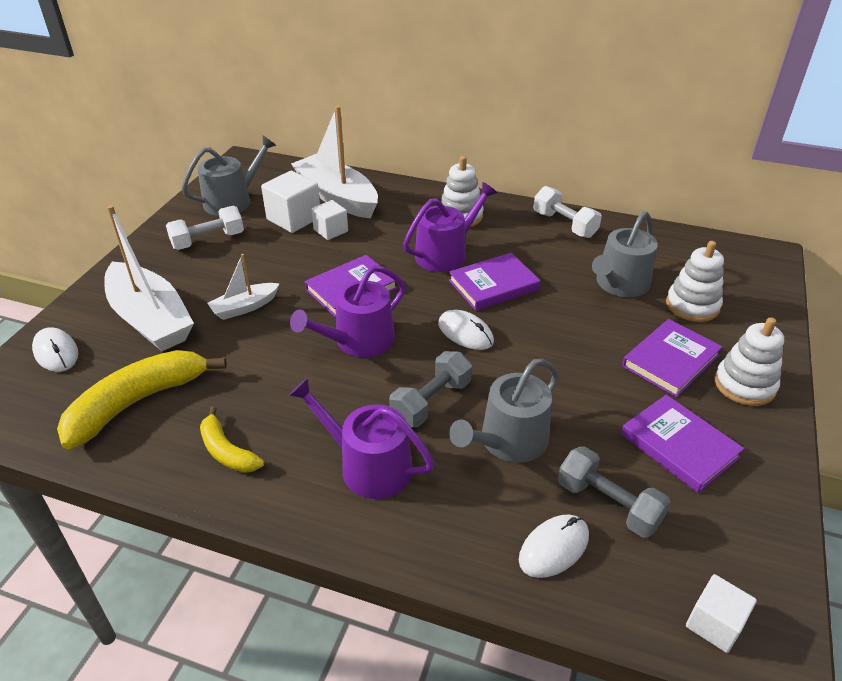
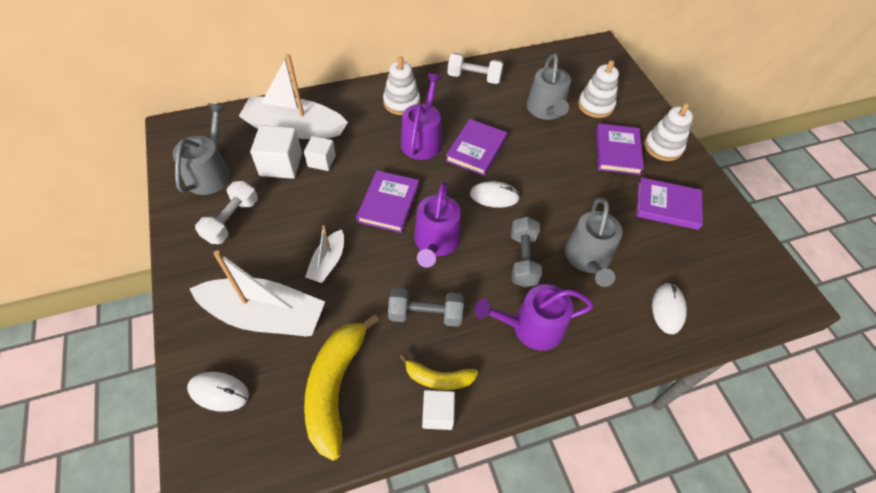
camera: 40 degrees left, 15 degrees up
grey dumbbell [558,446,671,538] -> grey dumbbell moved to [388,288,464,327]
white cube [686,574,757,653] -> white cube moved to [422,390,455,430]

